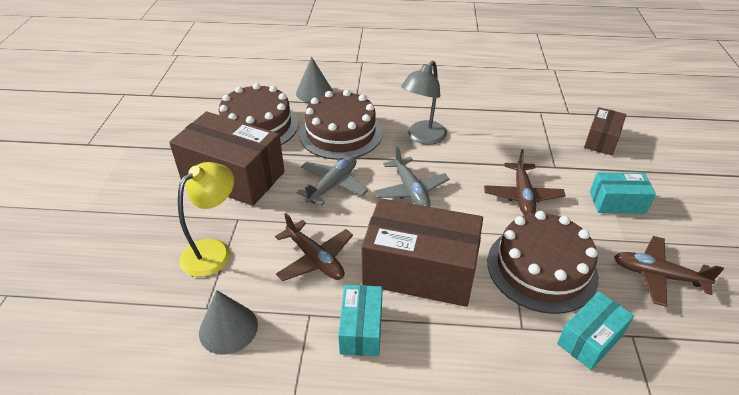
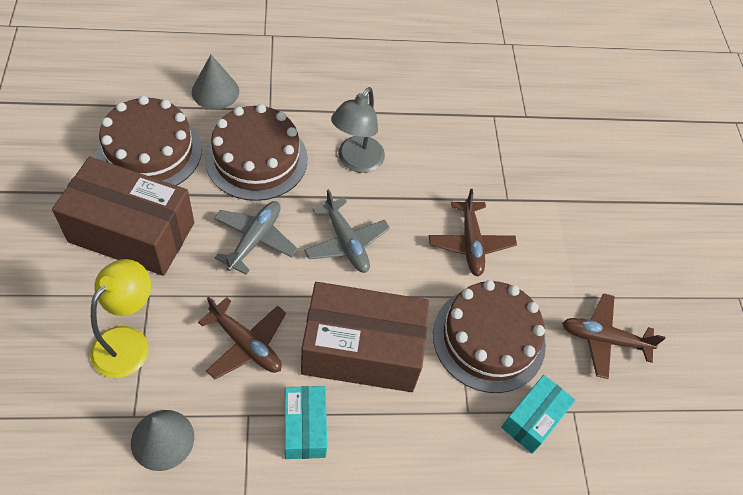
camera: 15 degrees left, 15 degrees up
brown box [584,107,626,156] -> none
turquoise box [590,172,656,214] -> none

